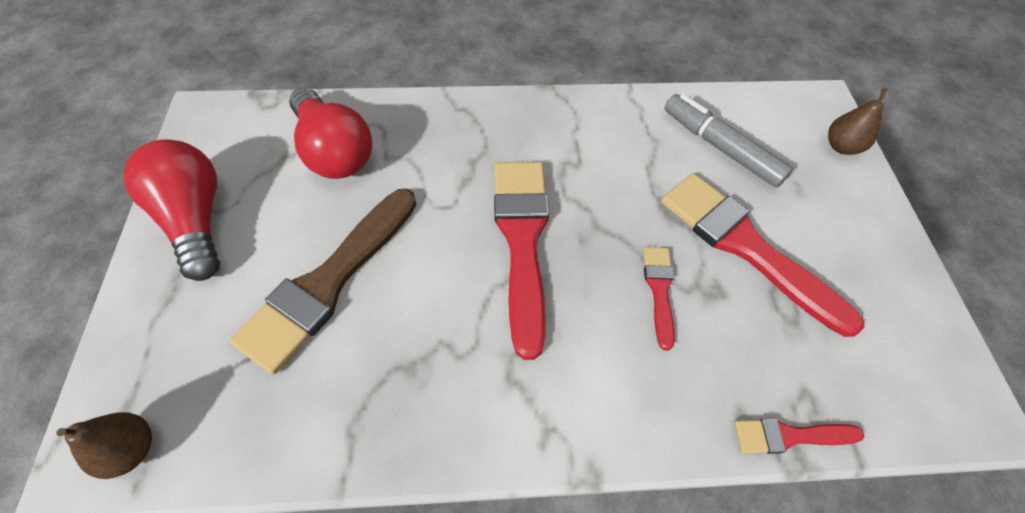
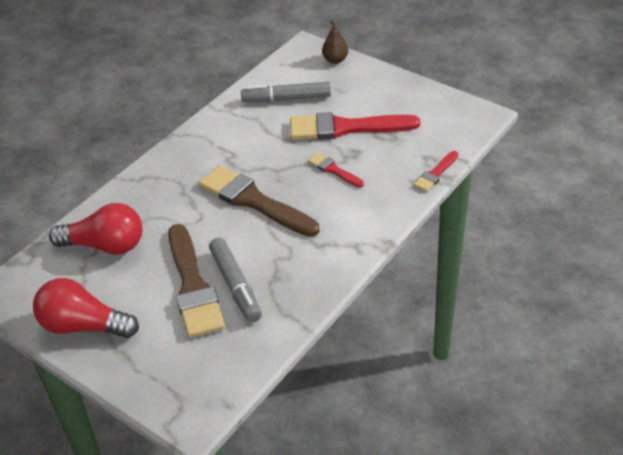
camera: 45 degrees left, 15 degrees down
brown pear [56,412,152,479] -> none
red brush [494,162,549,360] -> brown brush [199,165,319,237]
none -> grey marker [209,238,262,322]

